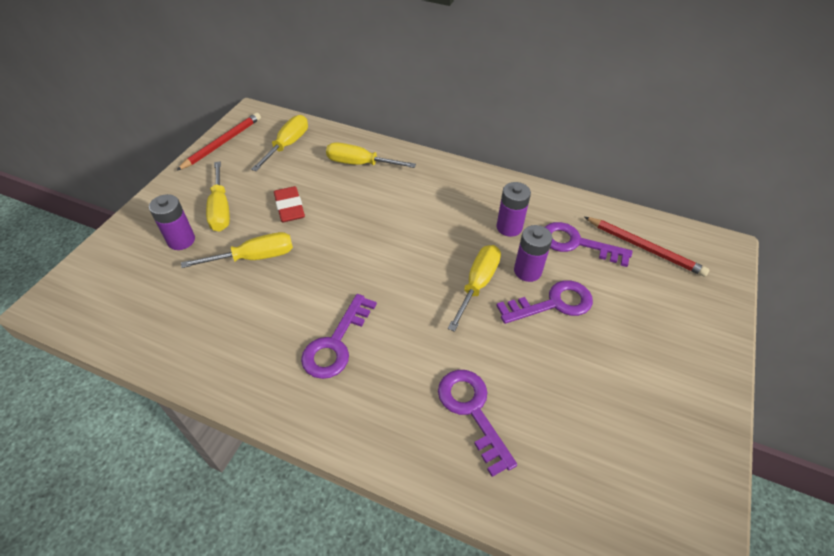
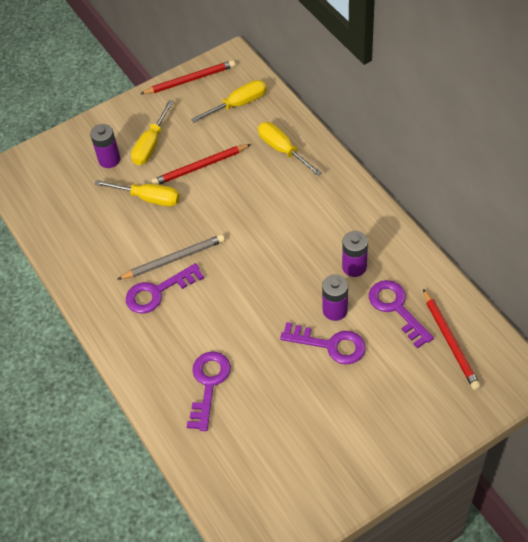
camera: 40 degrees right, 5 degrees up
red eraser [274,186,305,222] -> red pencil [151,144,251,185]
yellow screwdriver [448,245,501,332] -> none
none -> grey pencil [117,234,225,280]

